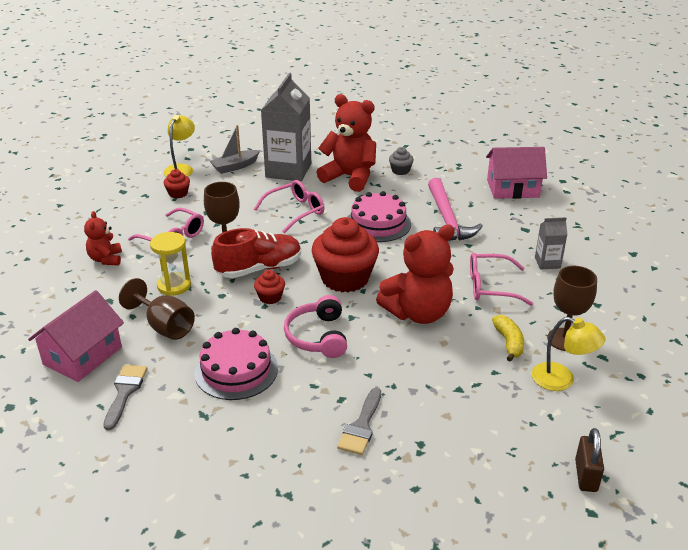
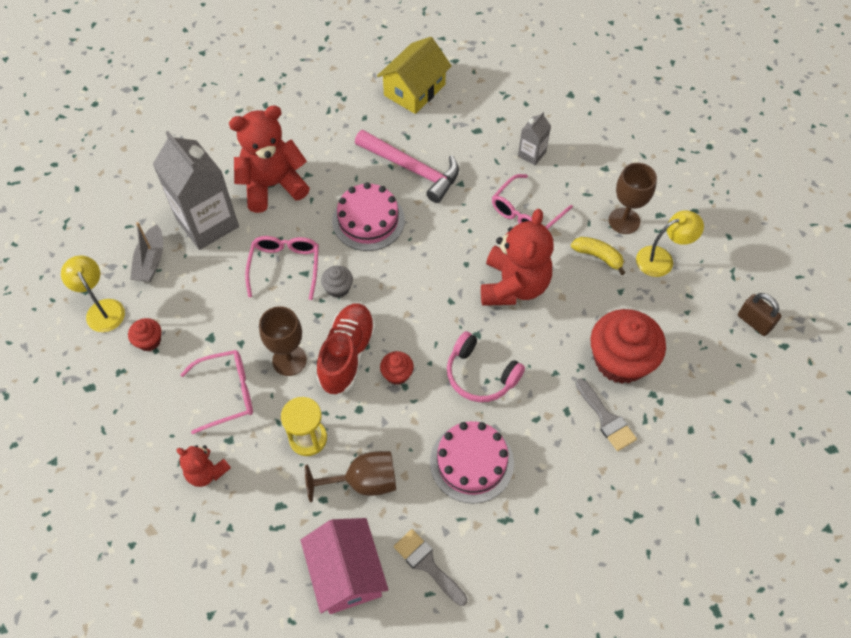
camera: 50 degrees left, 25 degrees up
red cupcake [312,217,379,292] -> red cupcake moved to [590,309,666,384]
grey cupcake [389,147,414,175] -> grey cupcake moved to [321,266,353,298]
pink house [486,147,547,199] -> yellow house [377,37,452,114]

